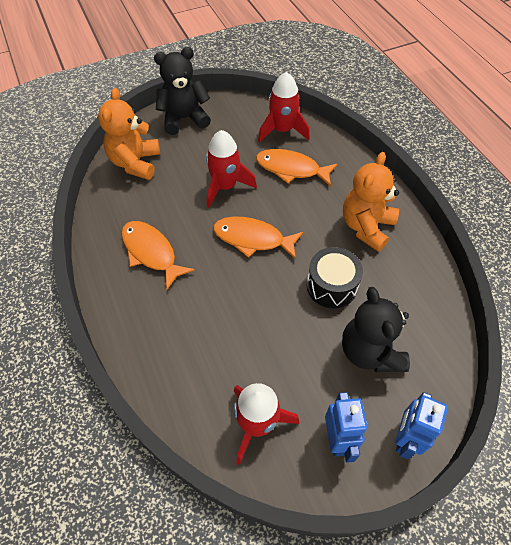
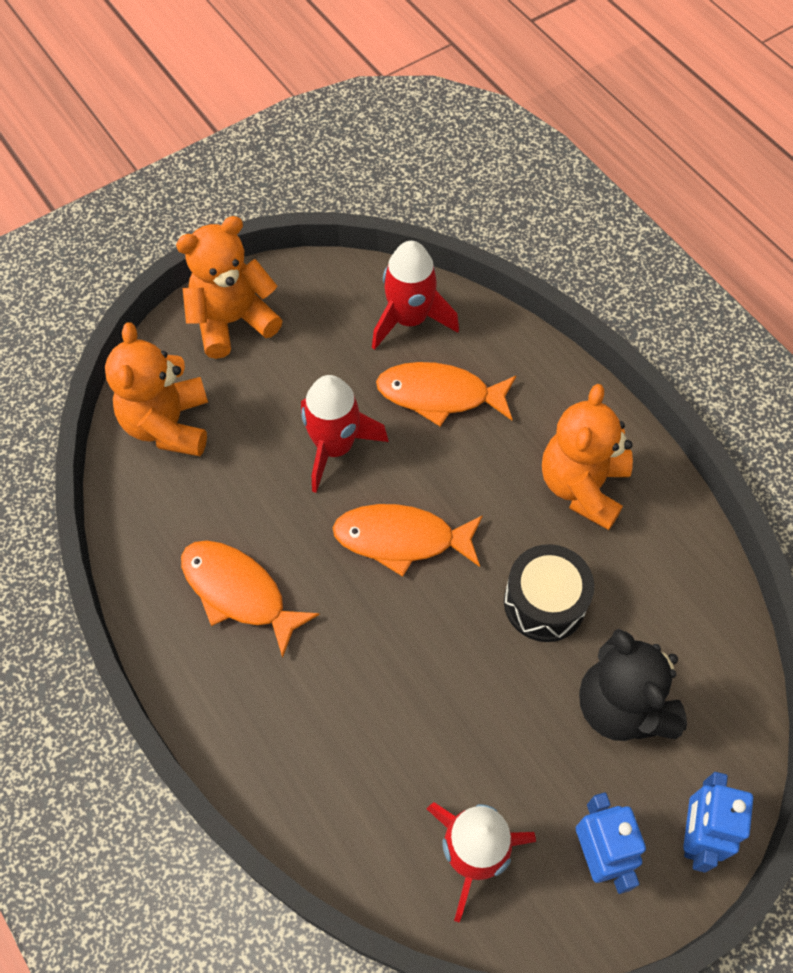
camera: 10 degrees left, 5 degrees up
black teddy bear [154,47,211,135] -> orange teddy bear [176,216,283,359]

